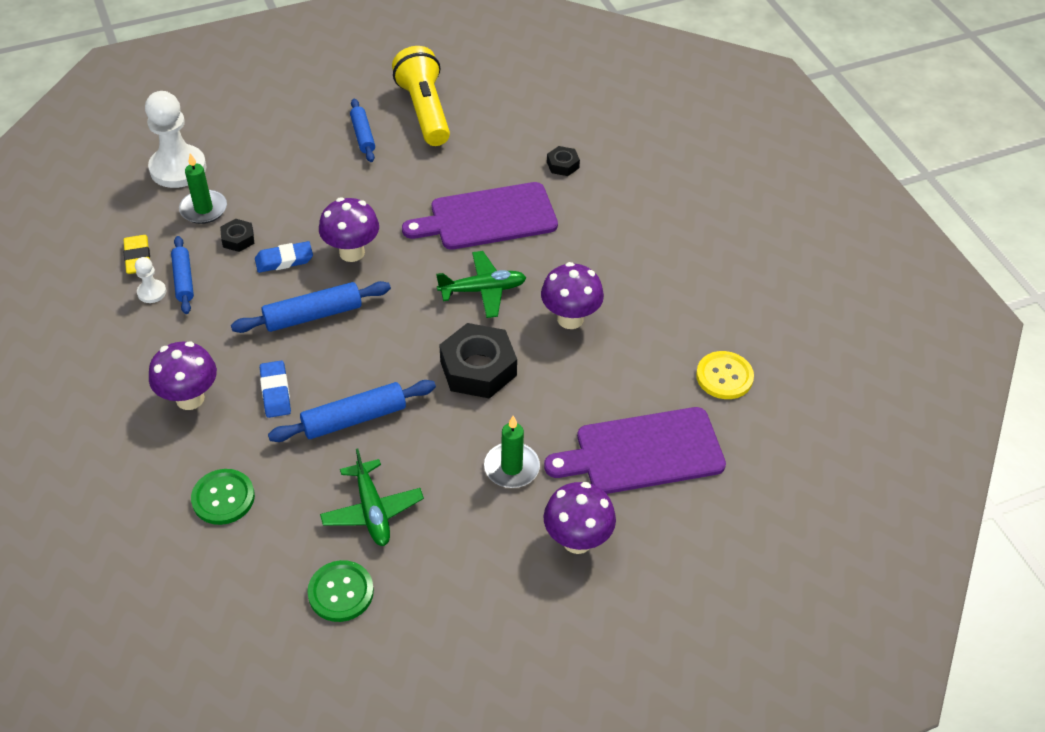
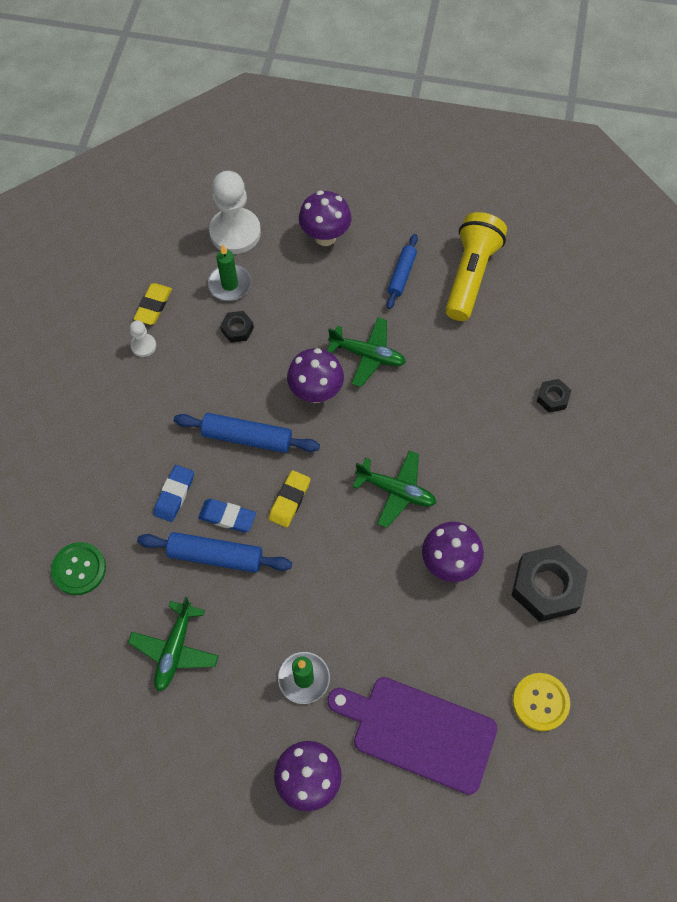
camera: 35 degrees right, 15 degrees up
purple mushroom [149,341,217,410] -> purple mushroom moved to [299,191,351,246]
blue rolling pin [171,236,194,314] -> none
blue eraser [255,241,313,273] -> blue eraser moved to [198,499,256,532]
green button [307,560,374,622] -> none
purple cutting board [402,182,558,250] -> none
black nut [439,323,517,399] -> black nut moved to [512,545,588,622]
none -> yellow eraser [269,470,310,528]
none -> green plane [327,318,406,387]

